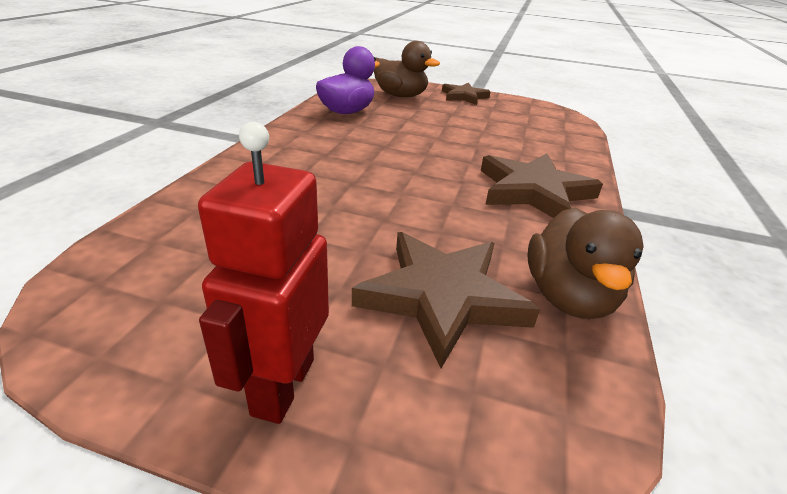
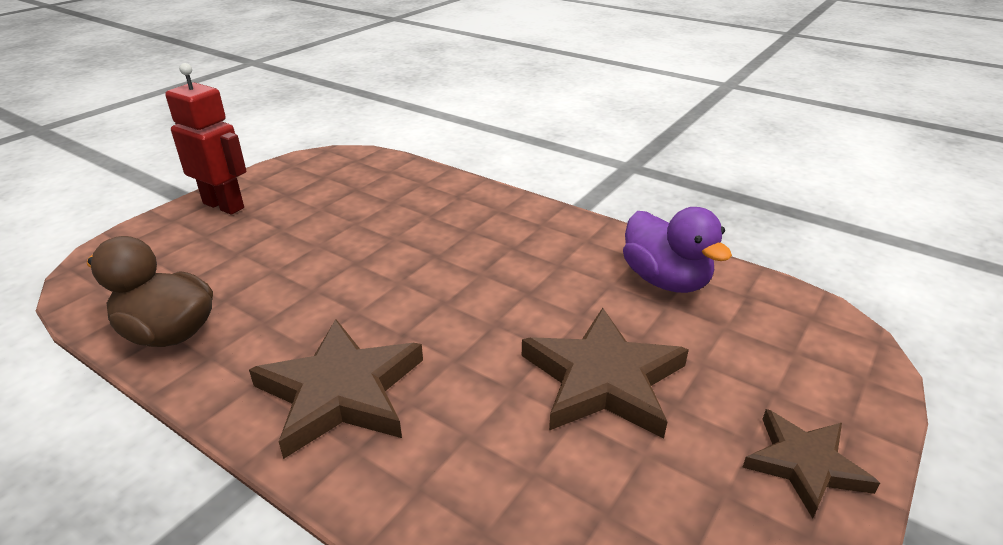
camera: 110 degrees right, 0 degrees up
brown star [352,232,540,368] -> brown star moved to [522,308,689,439]
brown duck [374,41,440,97] -> none

